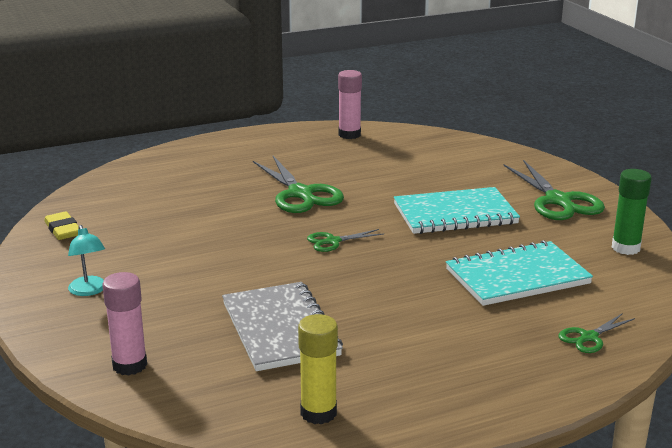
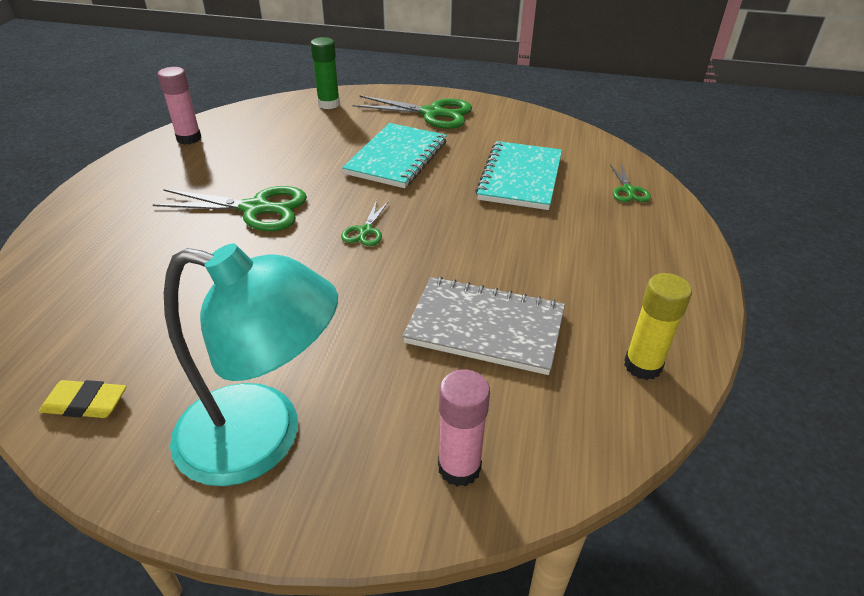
camera: 55 degrees left, 15 degrees up
turquoise lamp [68,225,105,296] -> turquoise lamp [164,244,338,486], size x2.40
green glue stick [612,169,652,255] -> green glue stick moved to [311,37,340,109]

